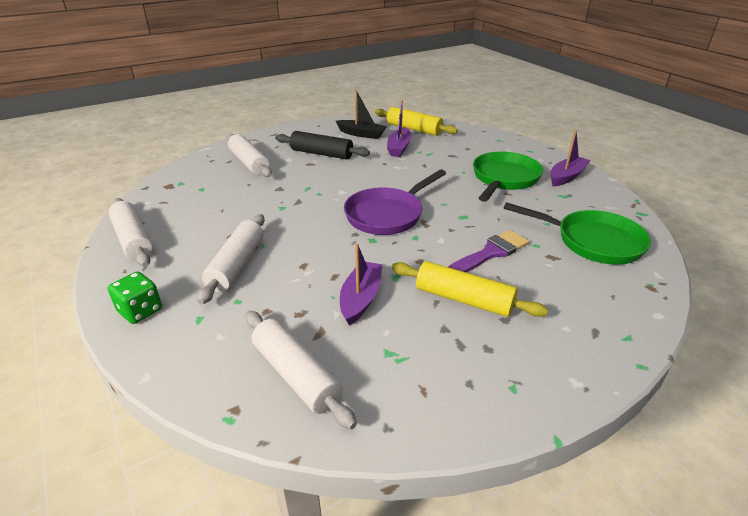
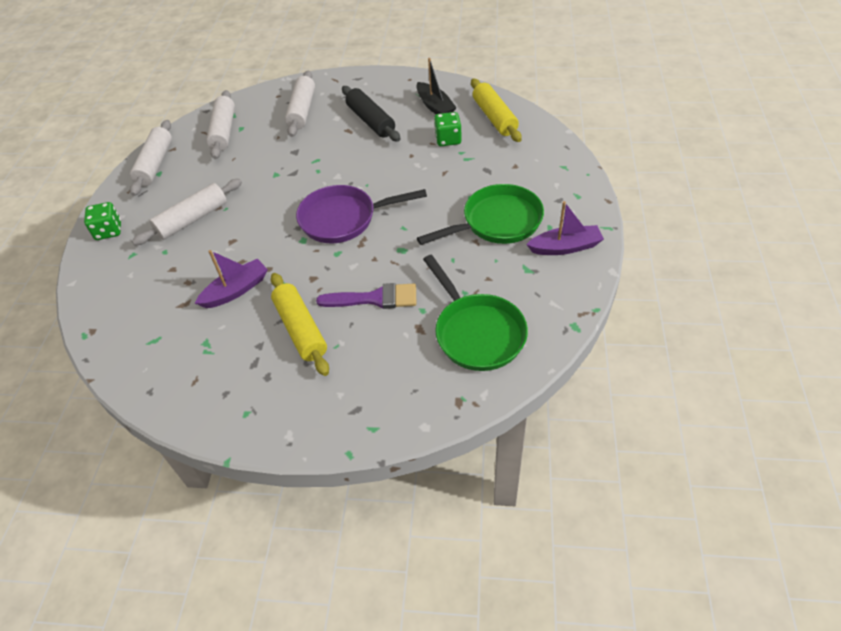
camera: 40 degrees right, 15 degrees up
white rolling pin [245,311,357,429] -> white rolling pin moved to [206,90,235,159]
purple boat [387,100,412,157] -> green dice [434,112,461,146]

